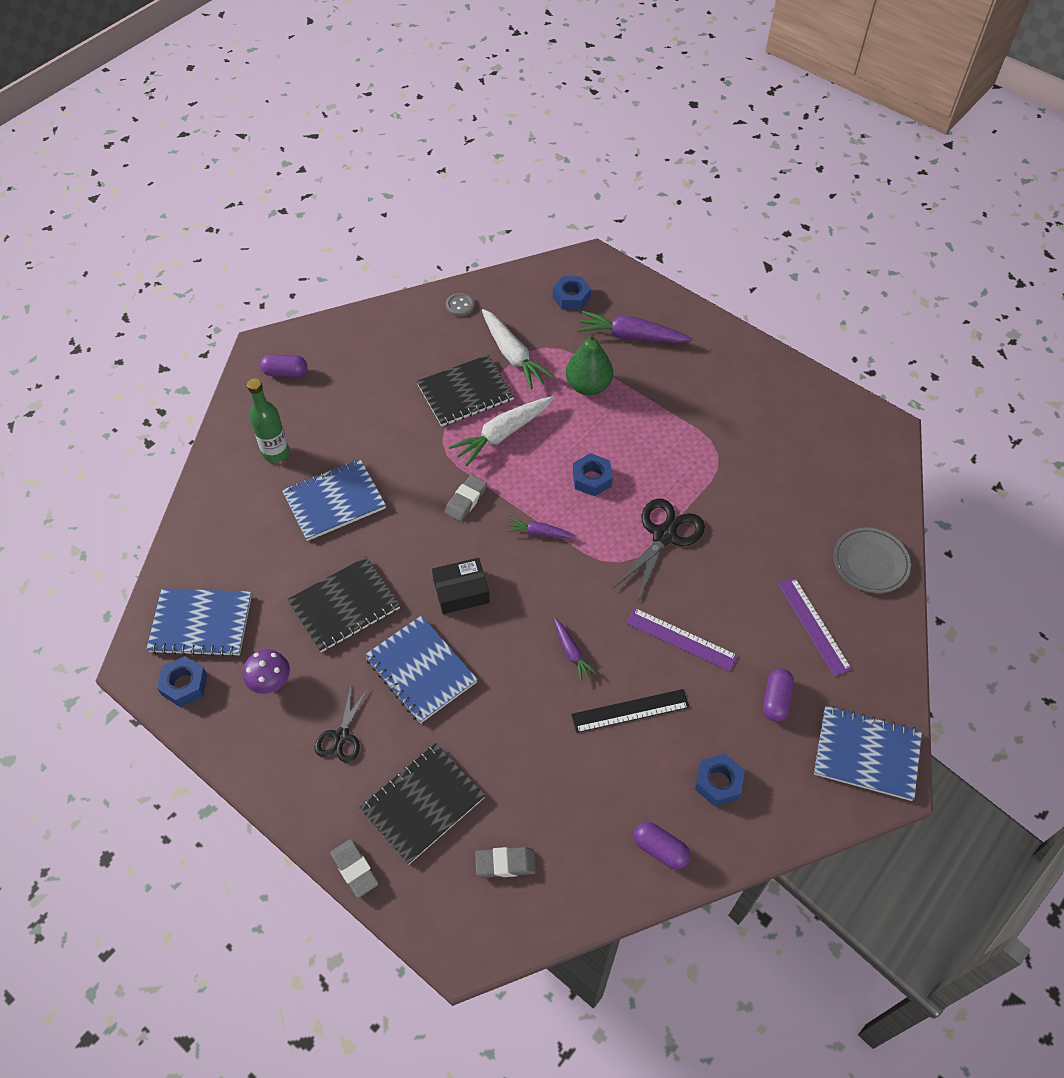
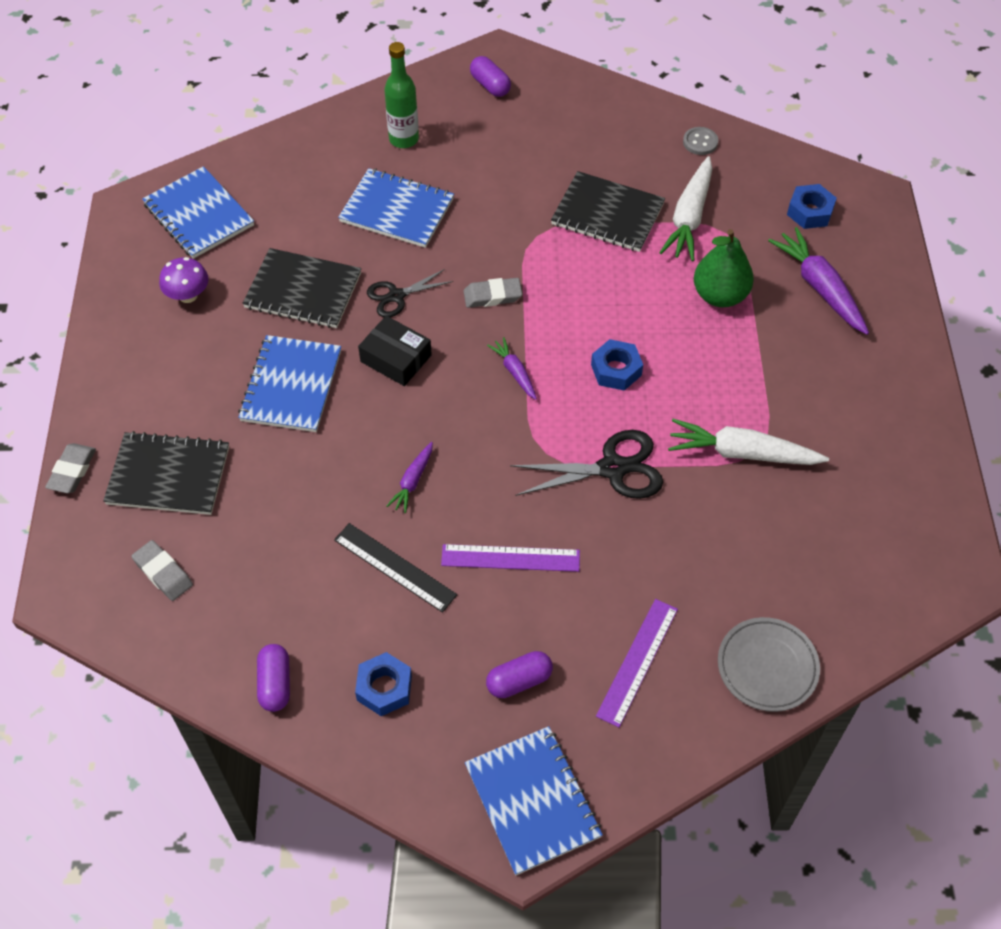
camera: 50 degrees right, 0 degrees up
blue nut [157,656,207,707] -> none
black scissors [315,686,369,763] -> black scissors moved to [367,269,453,317]
white carrot [449,396,554,466] -> white carrot moved to [668,419,829,465]
purple ruler [626,608,738,671] -> purple ruler turned 75 degrees counterclockwise [441,544,580,572]

